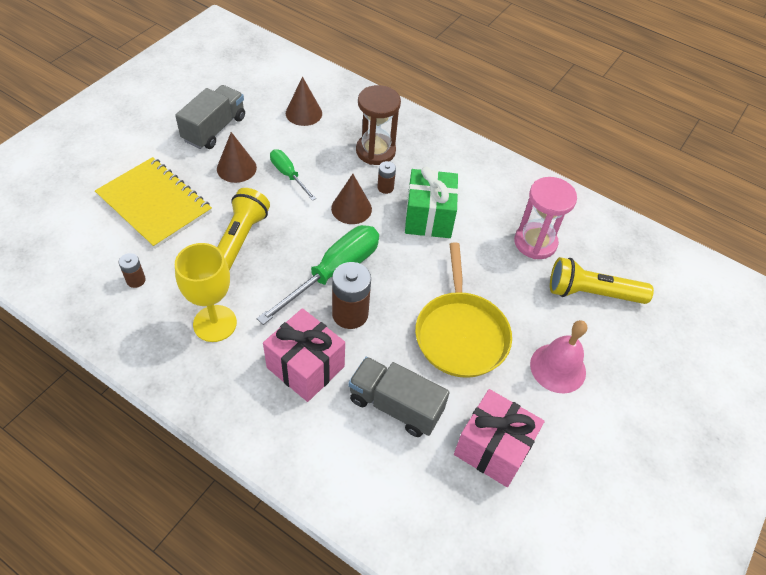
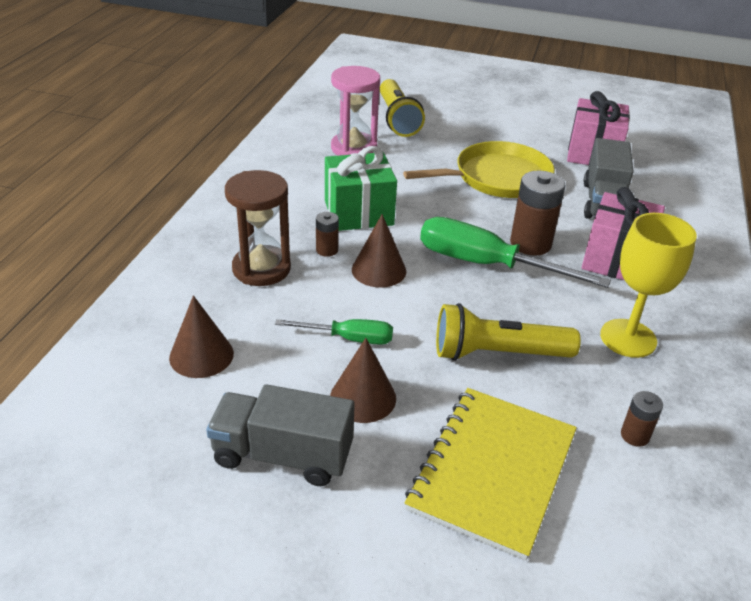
camera: 105 degrees left, 15 degrees down
green screwdriver [270,149,316,201] -> green screwdriver turned 120 degrees counterclockwise [275,319,393,345]
pink bell [530,320,587,393] -> none

